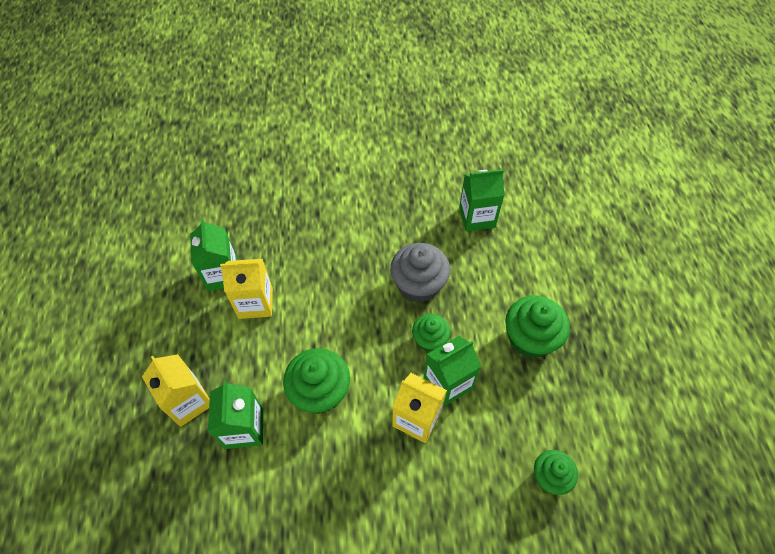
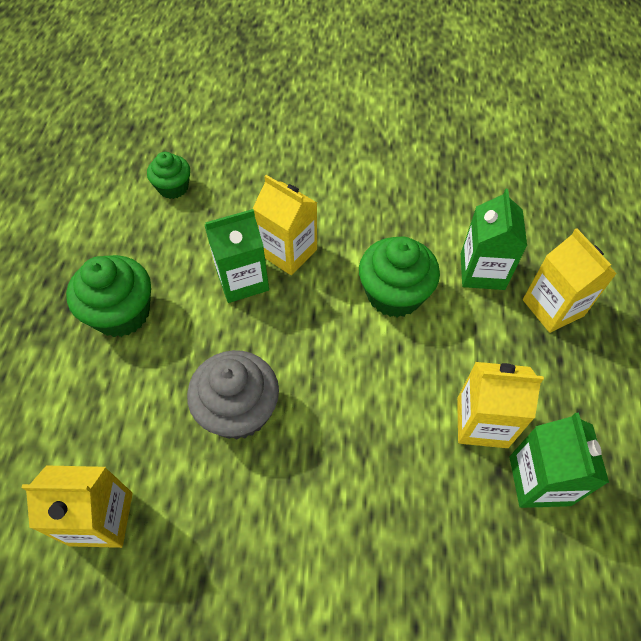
camera: 170 degrees left, 0 degrees up
green cupcake [412,314,451,352] -> none
green carton [459,169,504,232] -> yellow carton [22,465,133,548]

